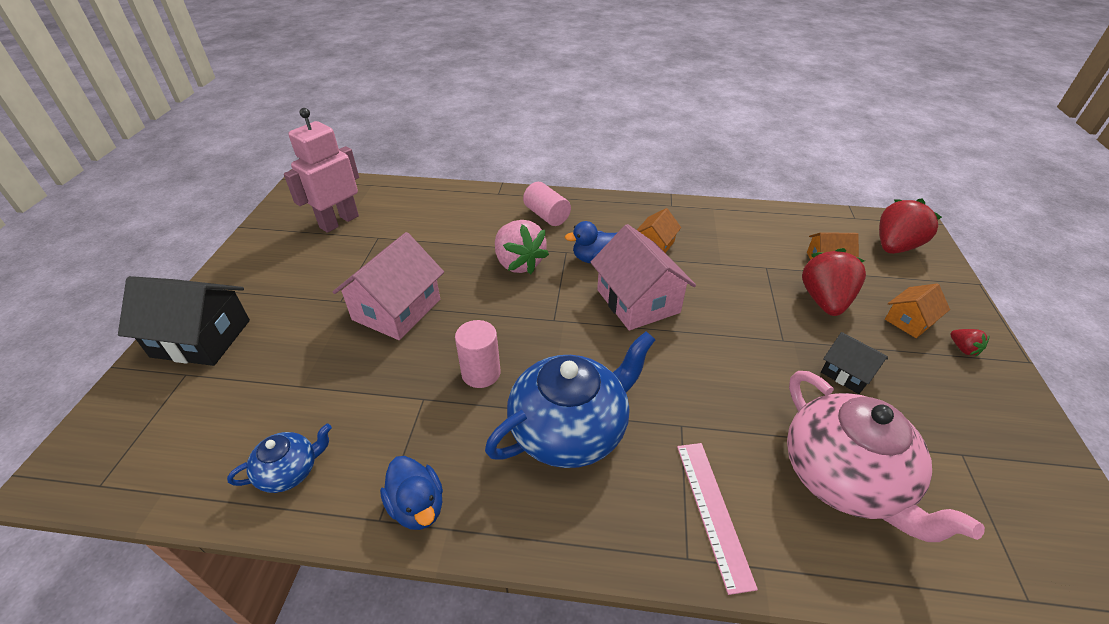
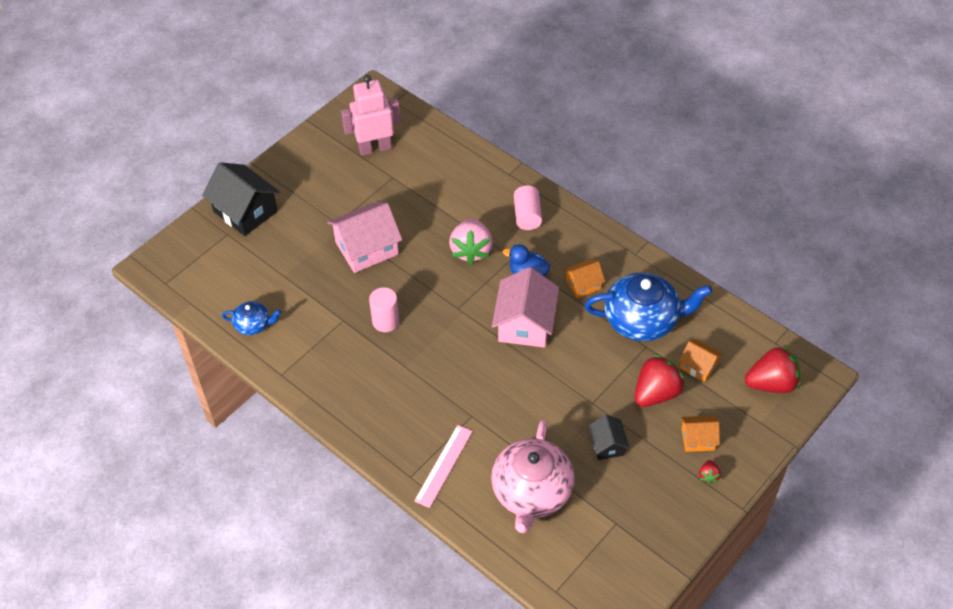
camera: 35 degrees right, 10 degrees up
blue duck [380,456,443,530] -> none
blue teapot [485,331,655,468] -> blue teapot moved to [584,272,712,341]

